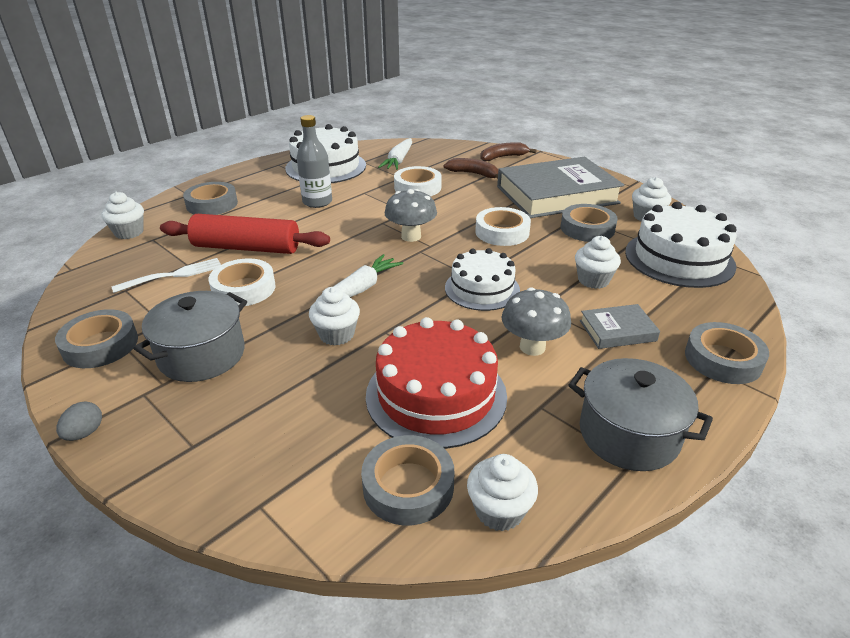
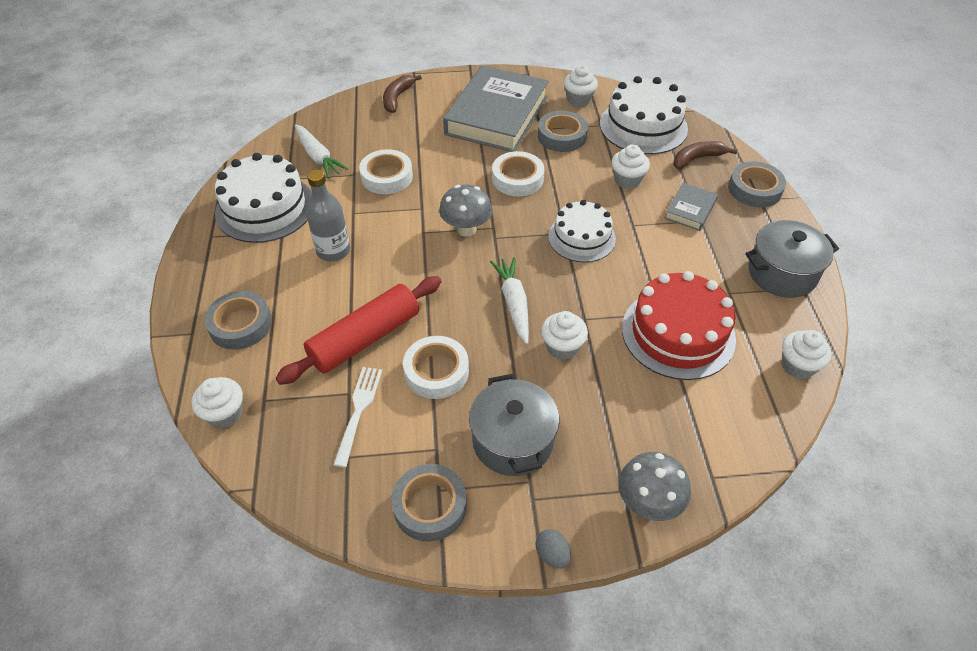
camera: 50 degrees left, 15 degrees up
grey tape [361,435,455,525] -> none
brown banana [443,158,498,179] -> brown banana moved to [673,141,738,169]
grey mushroom [502,287,571,356] -> grey mushroom moved to [618,452,691,521]

